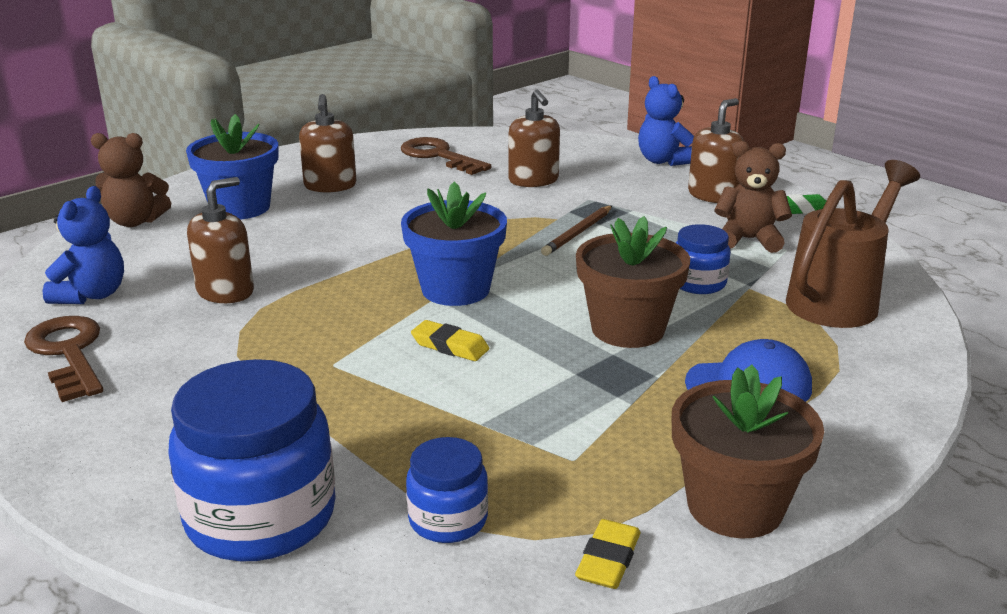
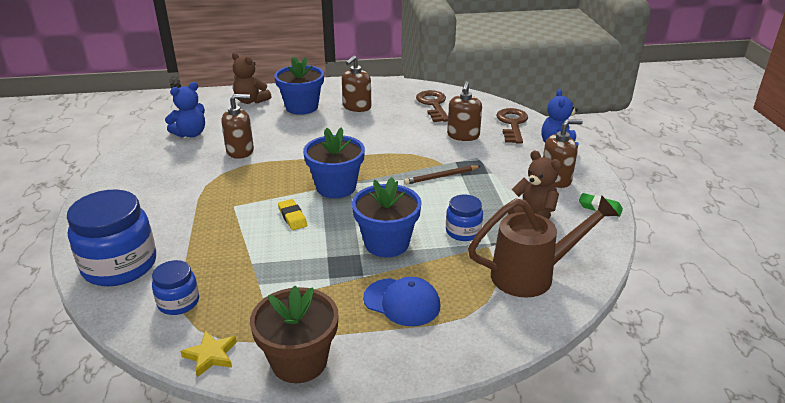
camera: 35 degrees right, 5 degrees up
brown key [24,316,103,402] -> brown key moved to [496,108,528,144]
yellow eraser [575,519,640,589] -> yellow star [181,331,237,377]
brown flower pot [576,216,690,348] -> blue flower pot [352,177,422,257]

